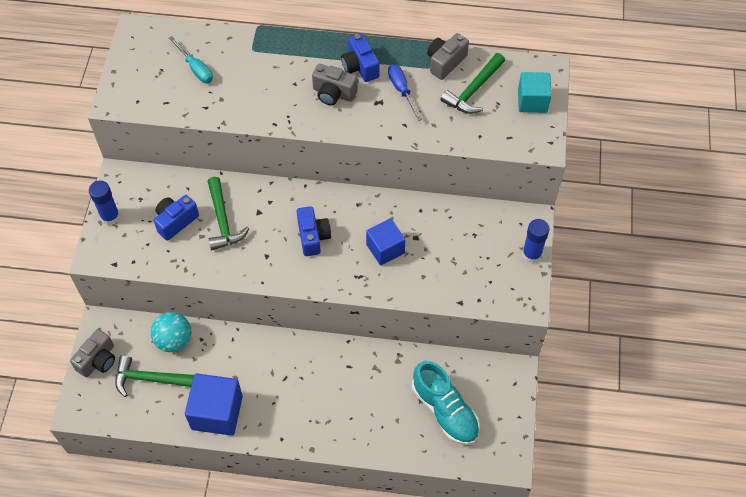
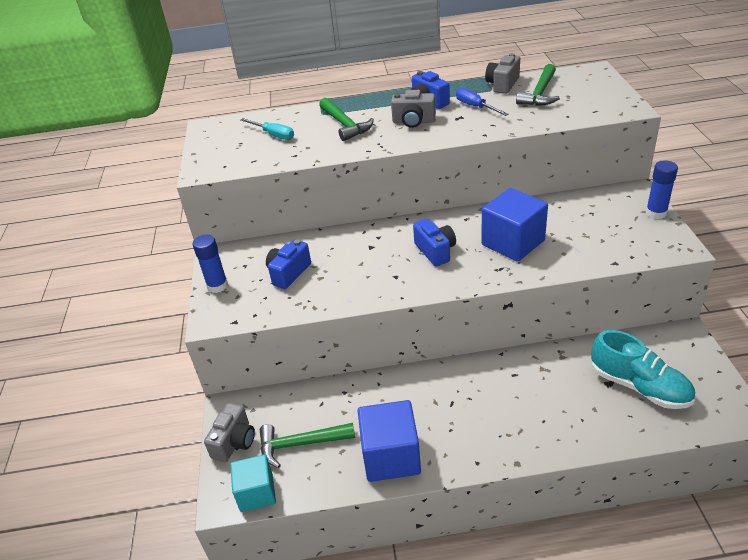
camera: 10 degrees left, 20 degrees down
turquoise ball [151,312,192,352] -> none
green hammer [208,177,249,250] -> green hammer moved to [319,98,374,141]
blue cube [366,218,406,265] -> blue cube [481,188,548,262], size x1.51
turquoise cube [518,72,552,113] -> turquoise cube moved to [230,454,276,512]

